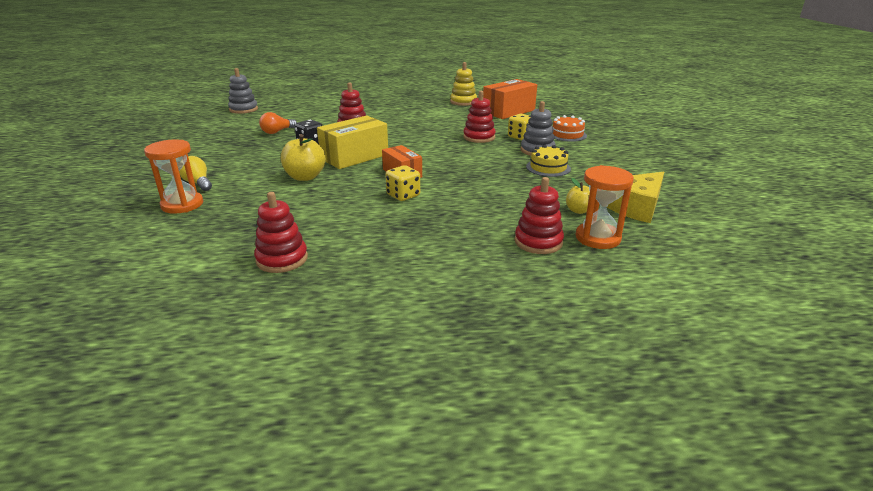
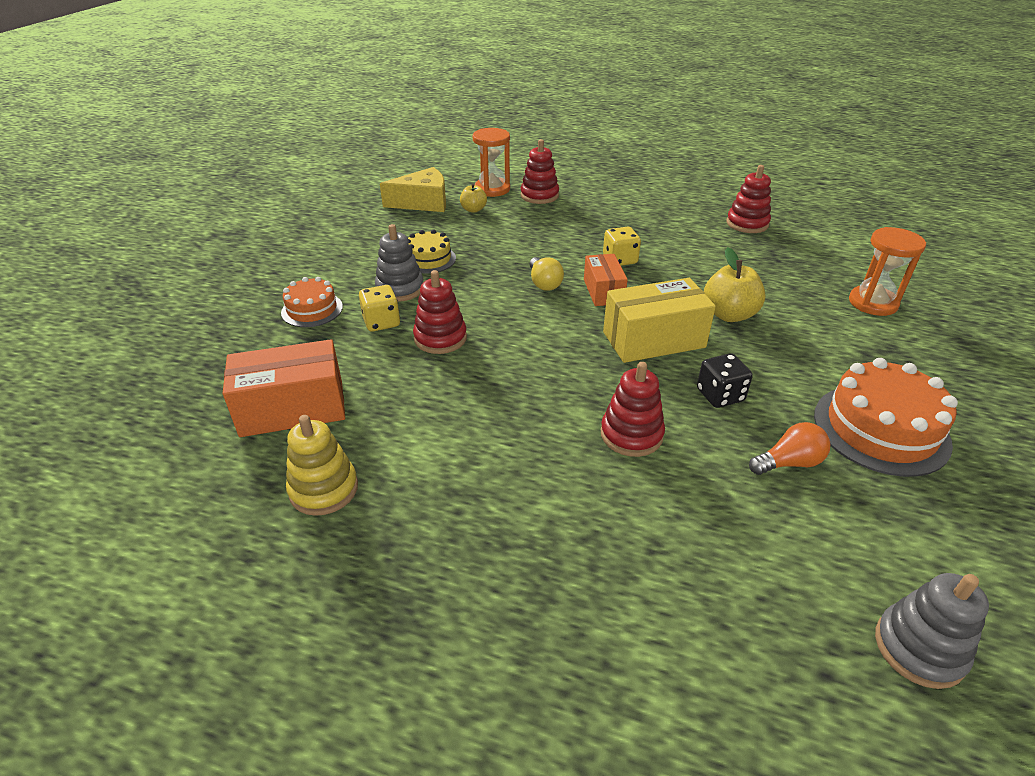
camera: 155 degrees left, 10 degrees up
yellow light bulb [179,156,212,191] -> yellow light bulb moved to [529,257,564,291]
none -> orange cake [814,358,958,477]

